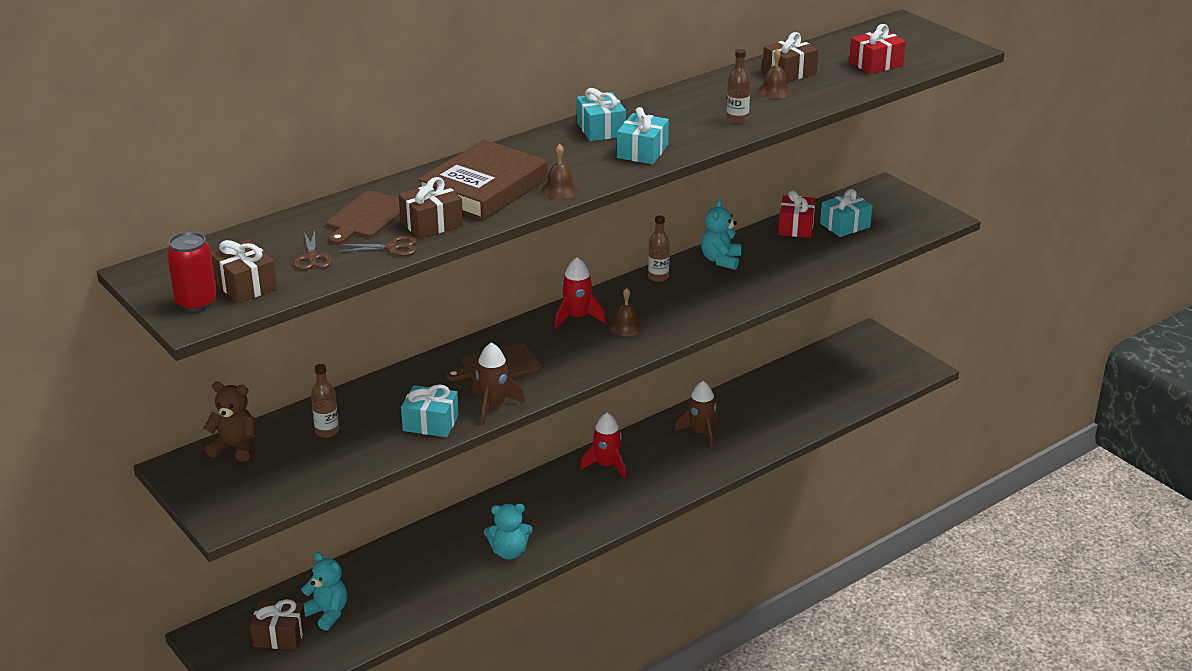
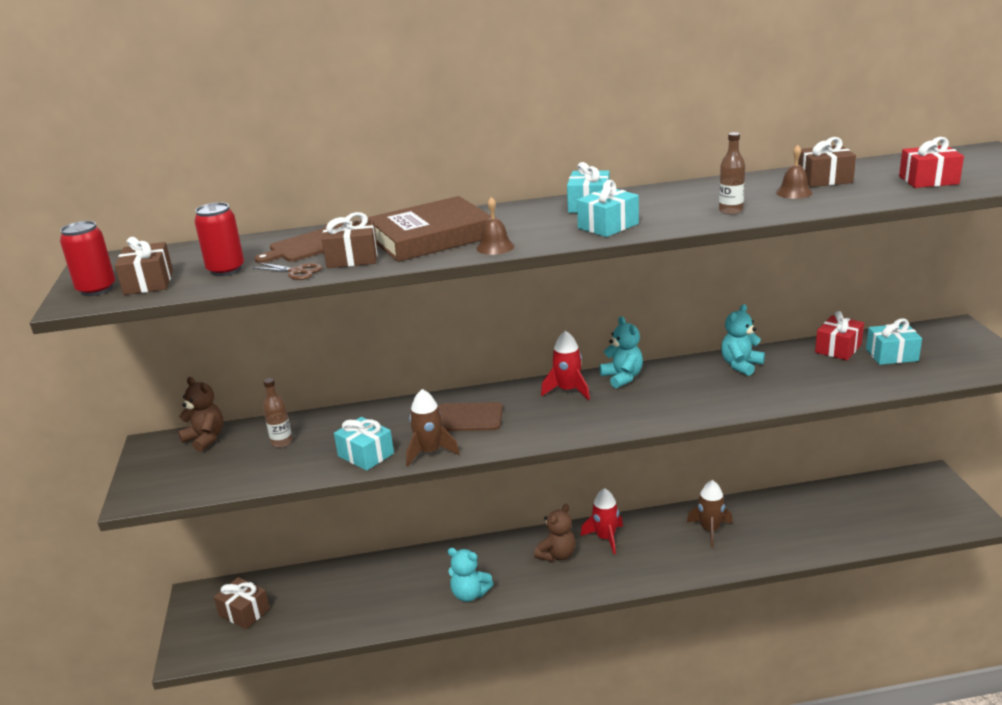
camera: 30 degrees right, 5 degrees down
brown scissors [294,230,332,270] -> red can [194,202,244,276]
turquoise teddy bear [301,552,347,631] -> turquoise teddy bear moved to [599,316,643,388]
brown bell [610,288,643,336] -> none
brown bottle [648,215,670,282] -> none
none -> brown teddy bear [534,504,576,562]

